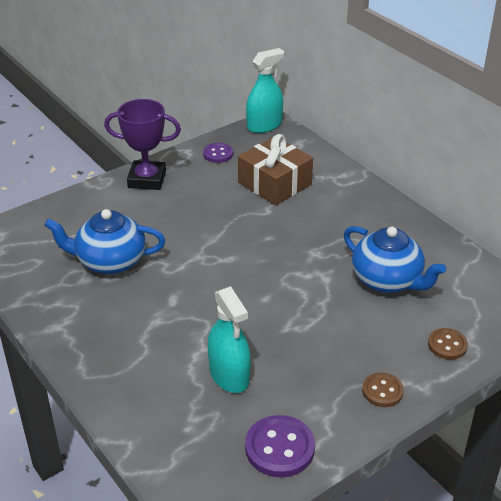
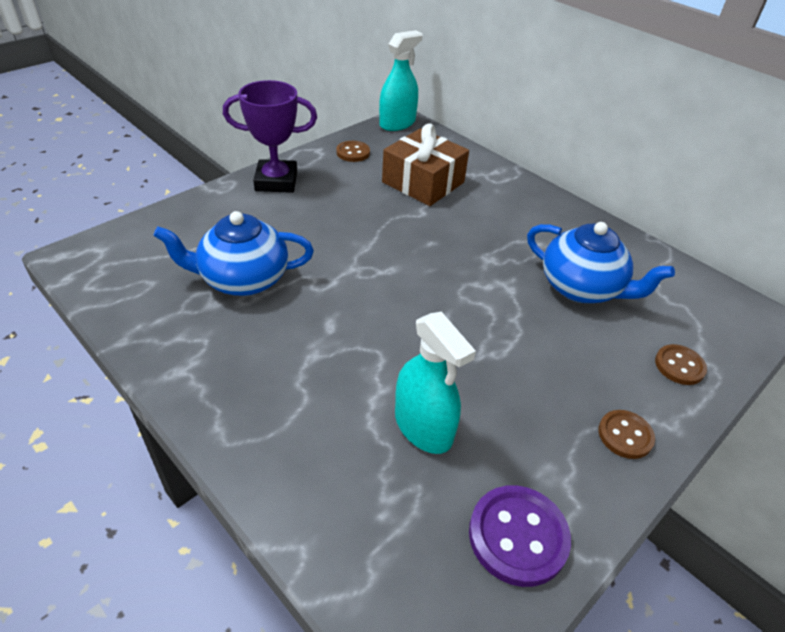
camera: 10 degrees left, 5 degrees up
purple button [203,143,233,163] -> brown button [336,141,370,162]

